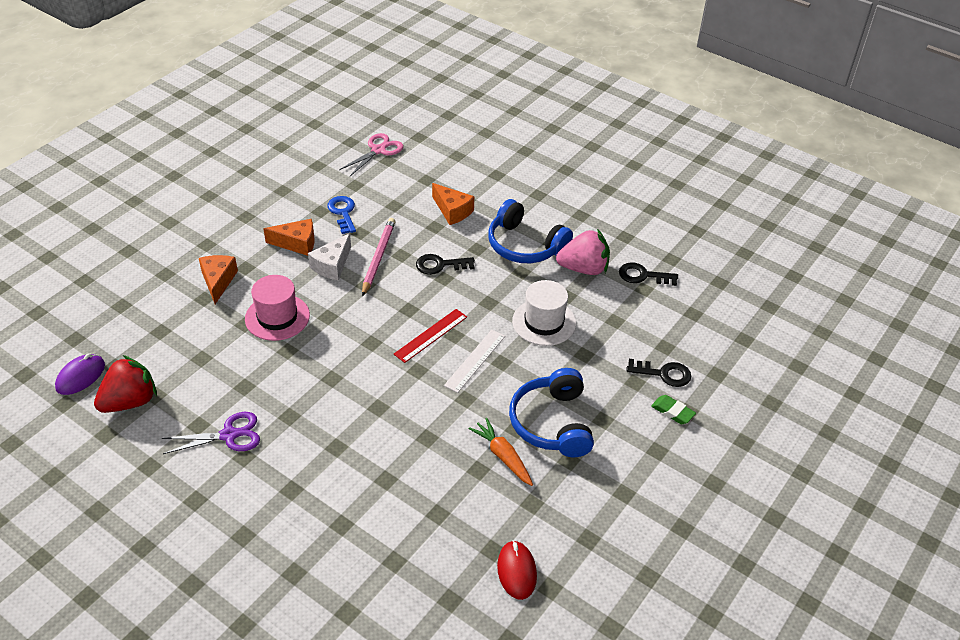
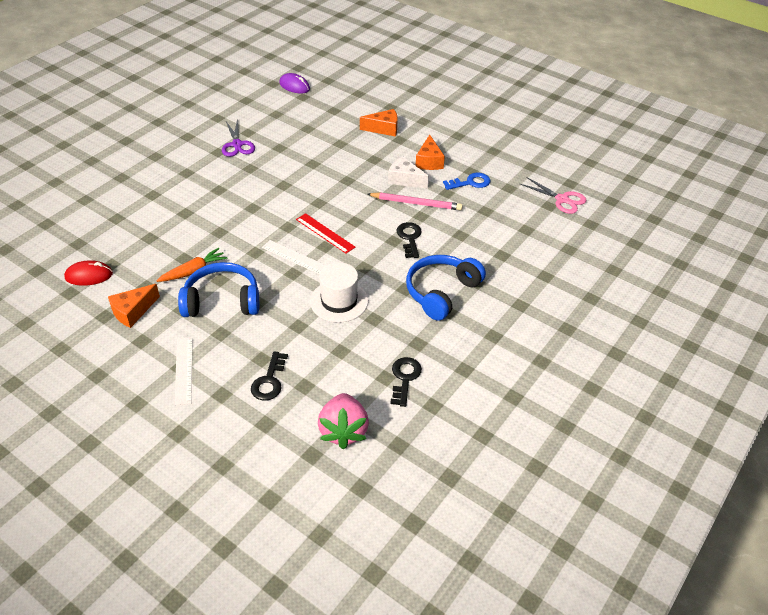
camera: 90 degrees right, 0 degrees up
red strawberry [94,355,157,413] -> none
pink hat [245,275,310,341] -> none
orange cheese [432,183,474,225] -> orange cheese moved to [108,284,160,328]
pink strawberry [556,229,610,275] -> pink strawberry moved to [318,393,369,449]
green eraser [651,395,696,424] -> none
none -> white ruler [175,337,193,405]

